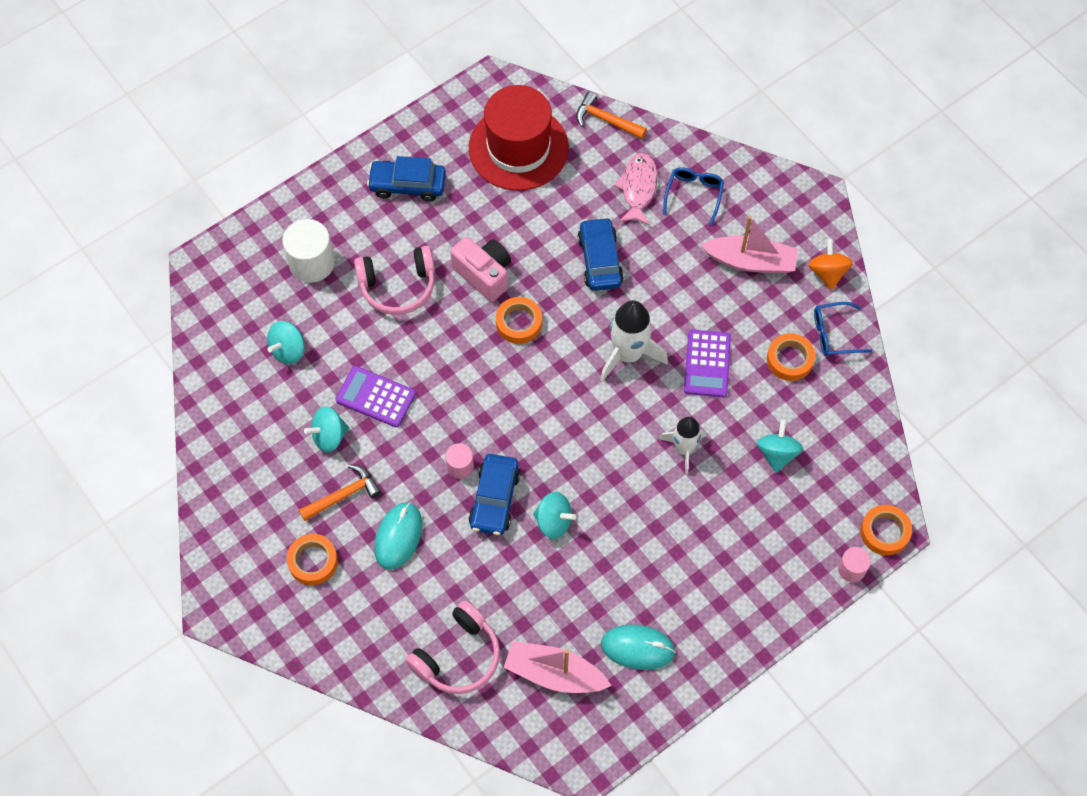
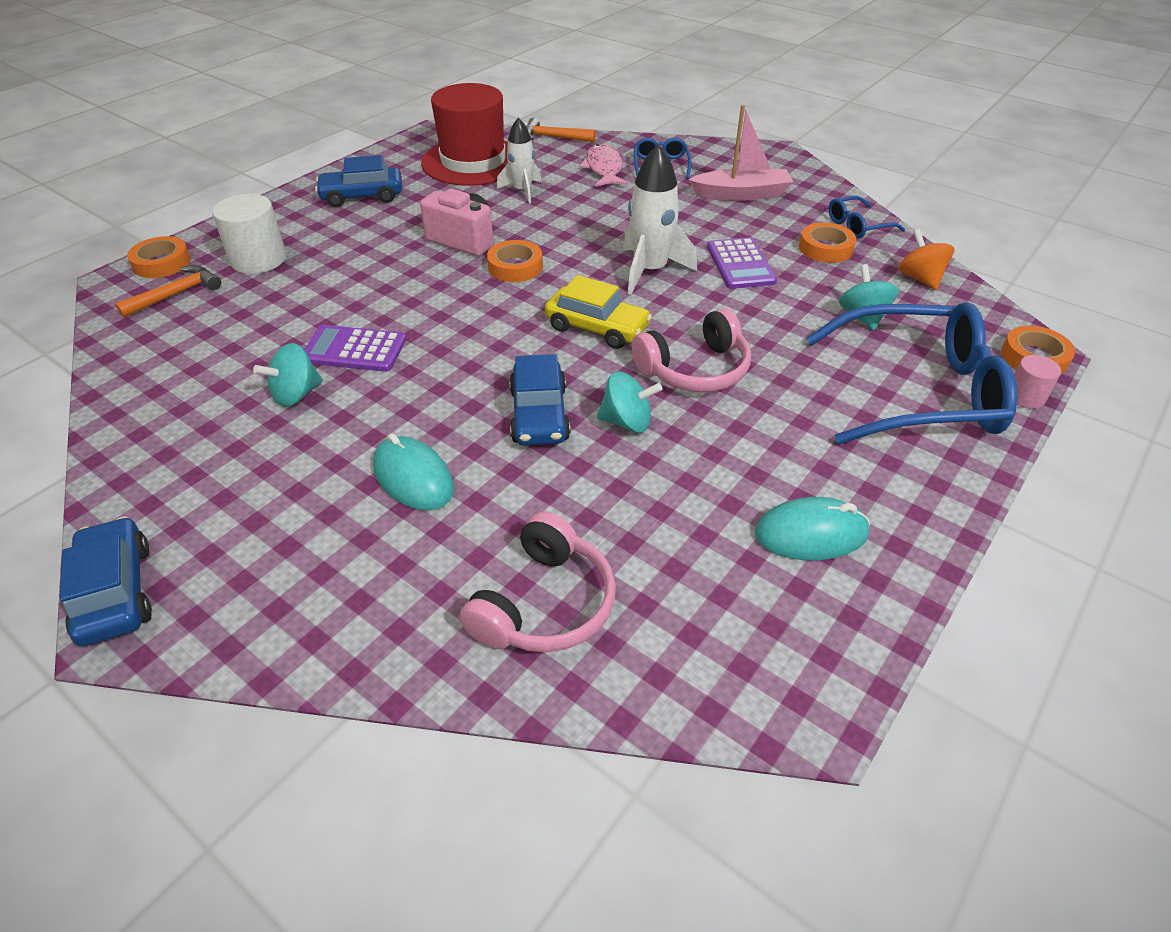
camera: 15 degrees left, 20 degrees down
turquoise spinning top [267,321,305,364] -> none
orange tape [287,534,338,585] -> orange tape moved to [127,236,191,278]
orange hammer [299,464,382,521] -> orange hammer moved to [115,265,221,318]
pink headphones [354,246,435,315] -> pink headphones moved to [631,308,751,392]
turquoise mouse [374,502,422,570] -> turquoise mouse turned 45 degrees counterclockwise [373,433,454,511]
pink cylinder [445,443,474,479] -> none
pink boat [504,641,611,693] -> none
blue car [578,217,624,291] -> blue car moved to [60,516,152,646]
white rocket [660,417,706,474] -> white rocket moved to [497,117,542,204]
orange spinning top [808,239,853,290] -> orange spinning top moved to [898,229,954,290]
none -> yellow car [545,275,652,349]
none -> blue glasses [806,302,1018,444]

